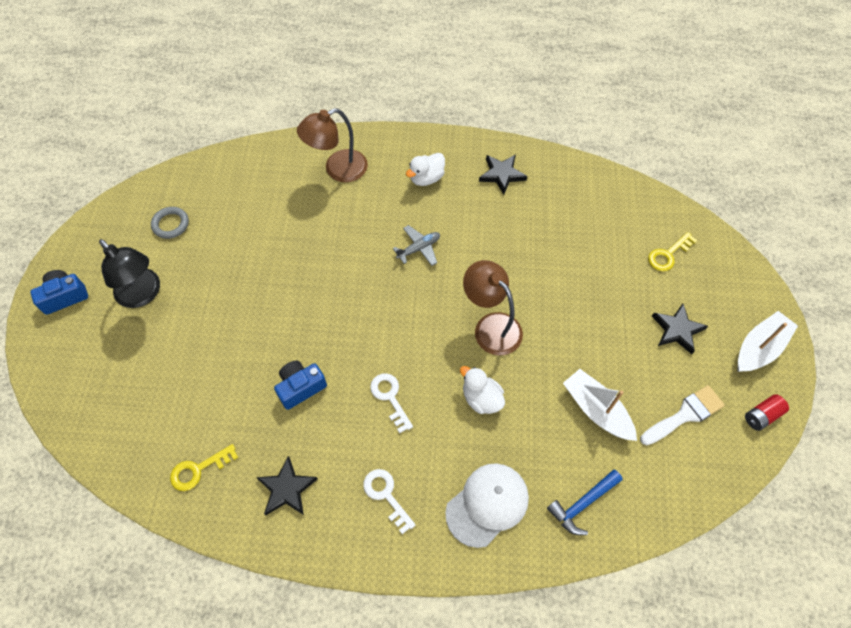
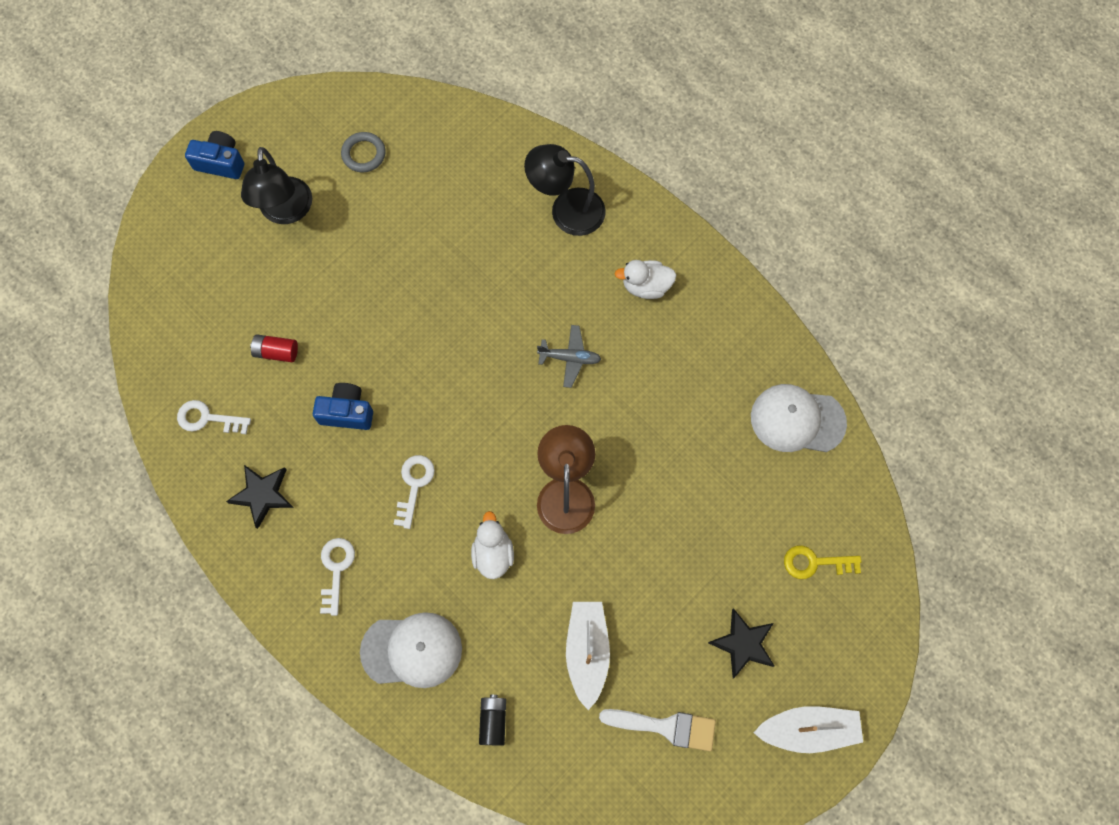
camera: 40 degrees right, 10 degrees up
yellow key [170,444,238,491] -> white key [177,400,251,434]
brown lamp [297,108,368,182] -> black lamp [524,144,606,236]
black star [479,154,527,194] -> none
blue hammer [547,470,623,535] -> black battery [479,695,506,746]
red battery [745,394,789,431] -> red battery moved to [250,334,298,362]
none -> white cap [751,384,847,452]

